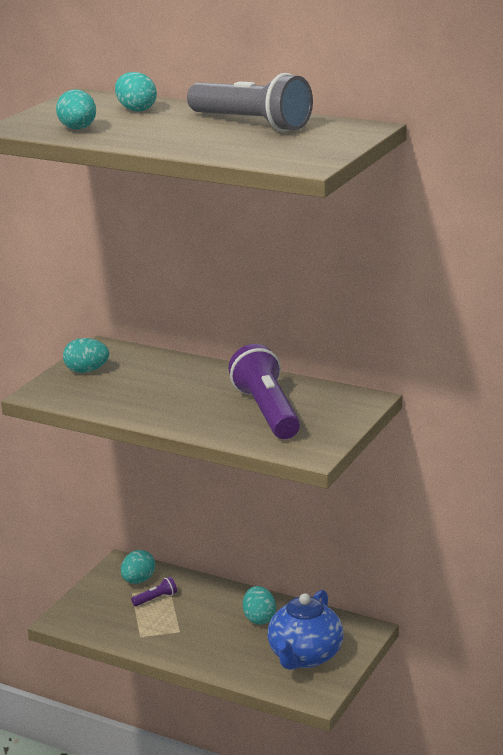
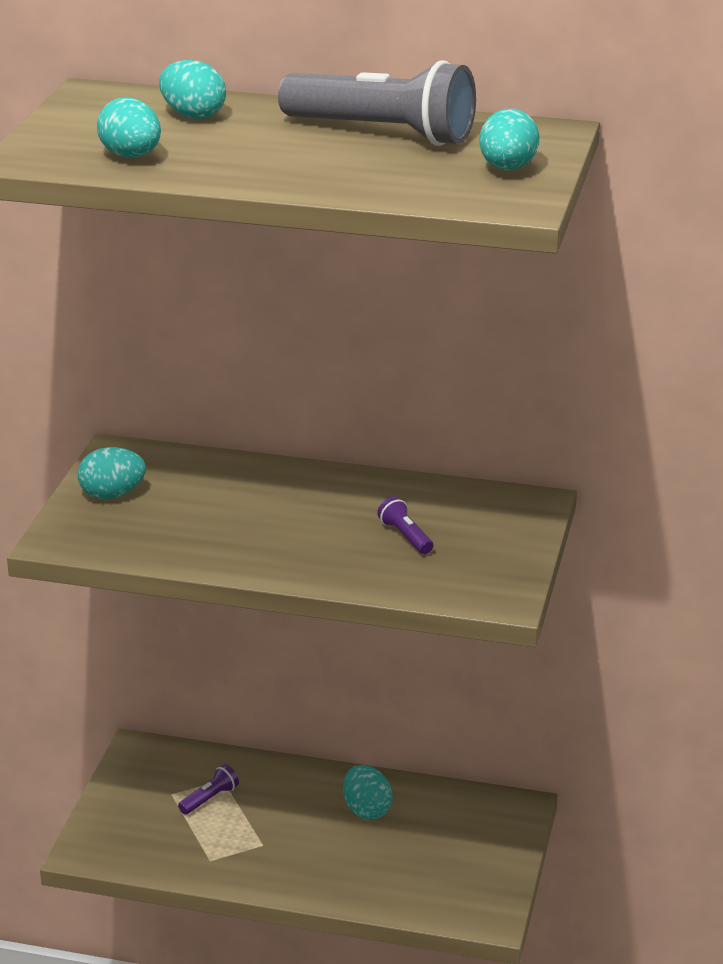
camera: 15 degrees left, 5 degrees up
turquoise egg [121,550,155,584] -> turquoise egg moved to [479,109,539,170]
purple flashlight [229,344,300,439] -> purple flashlight [377,496,433,554], size x0.41
blue teapot [267,590,344,670] -> none

